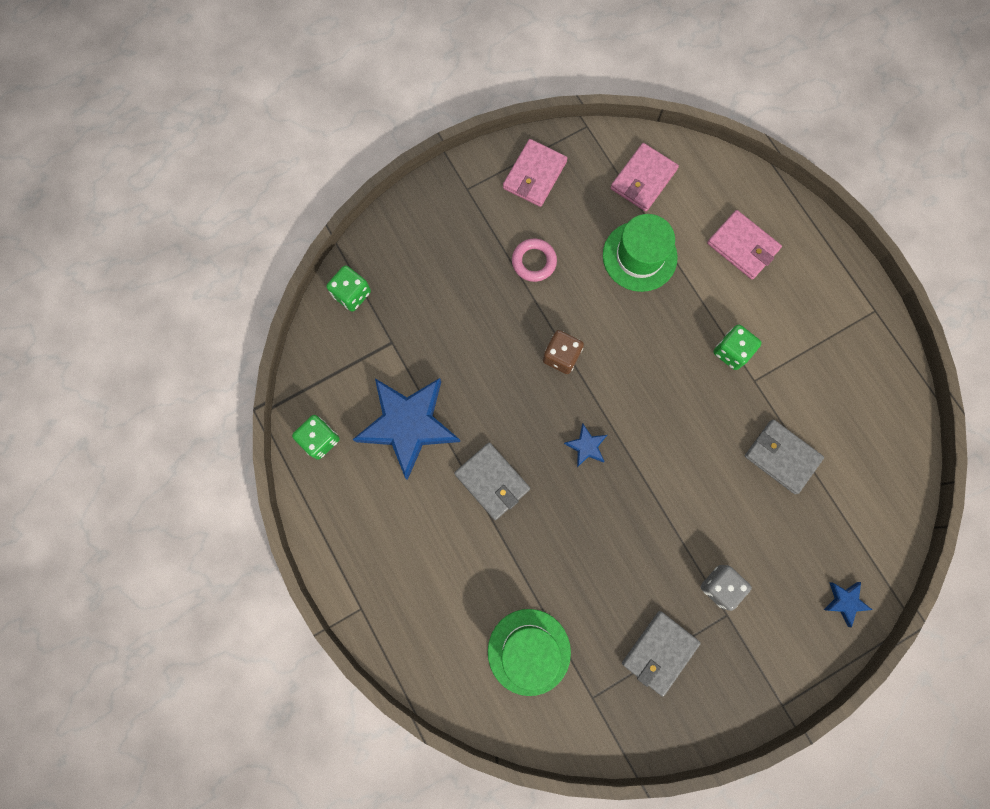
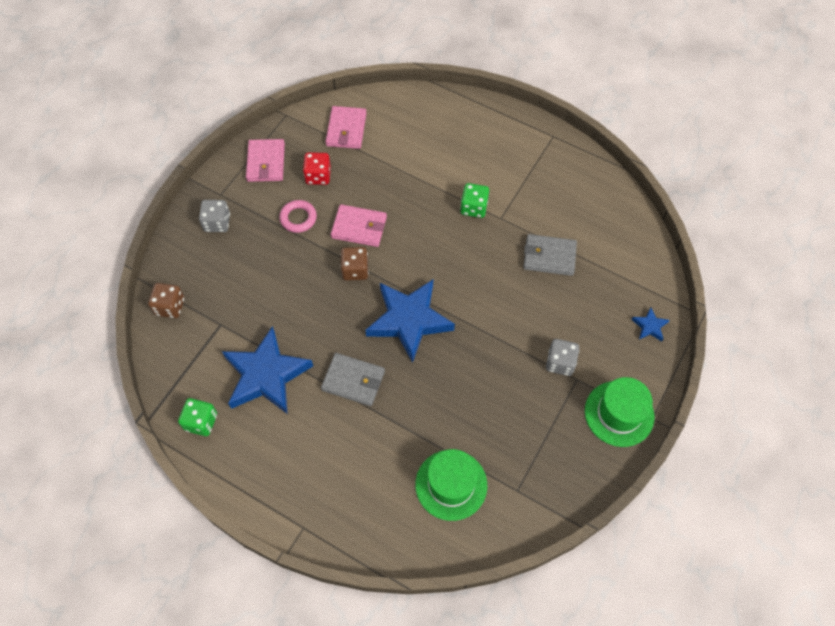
camera: 30 degrees left, 15 degrees down
green dice [326,265,371,312] -> brown dice [148,283,184,318]
blue star [564,424,607,467] -> blue star [365,280,455,363], size x2.40
green hat [603,214,678,292] -> green hat moved to [585,377,655,447]
grey wallet [622,611,701,697] -> none
pink wallet [707,210,782,279] -> pink wallet moved to [331,204,387,247]
none -> grey dice [199,200,230,232]
none -> red dice [303,152,331,185]

